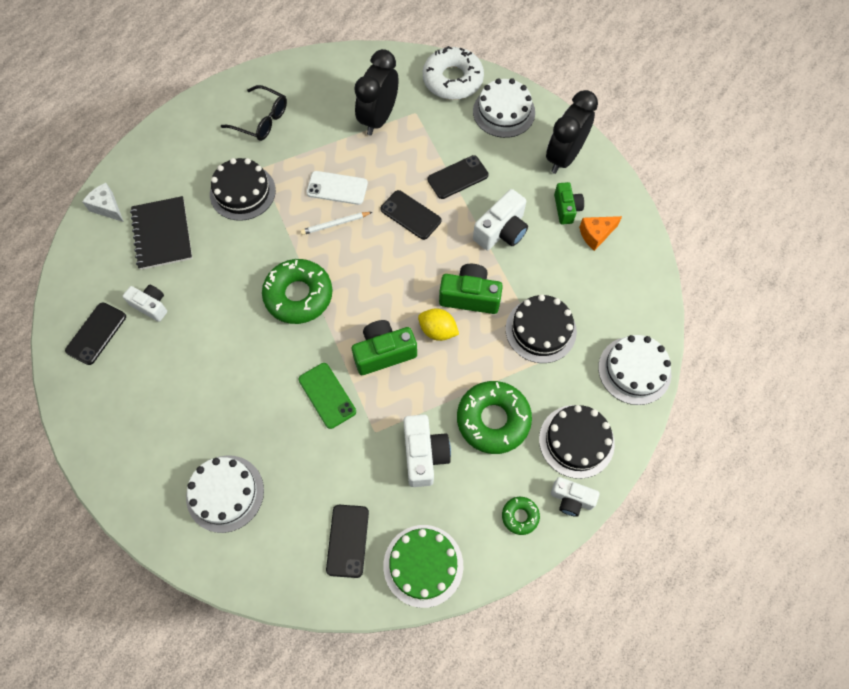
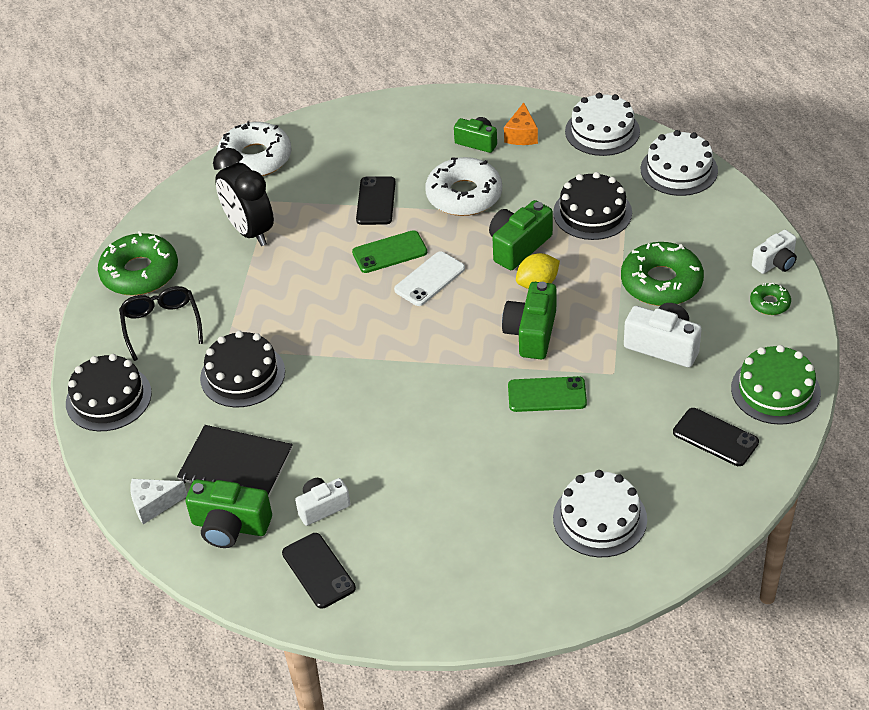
camera: 55 degrees left, 20 degrees down
black glasses [221,85,287,141] -> black glasses turned 75 degrees counterclockwise [119,286,203,361]
green donut [262,259,333,324] -> green donut moved to [98,231,178,296]
white pencil [300,212,372,235] -> none
white phone [306,171,368,205] -> white phone moved to [394,251,465,306]
black phone [380,190,441,240] -> green phone [352,230,427,273]
white cake [473,78,535,138] -> white cake moved to [565,93,640,156]
white camera [473,189,528,250] -> white donut [425,157,502,216]
black cake [539,405,615,479] -> black cake moved to [66,354,152,431]
black clock [546,90,598,174] -> none
none -> green camera [186,479,272,548]

